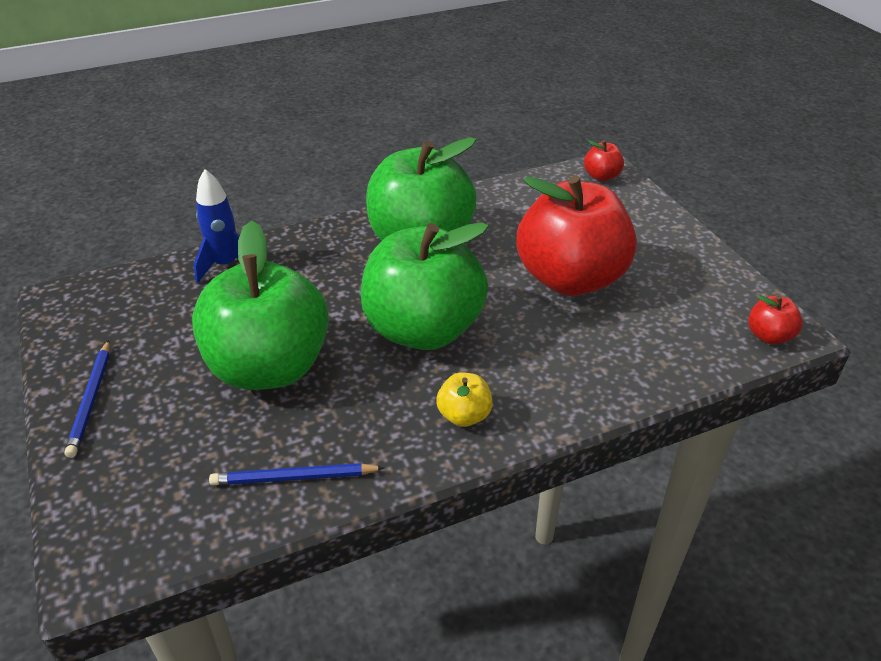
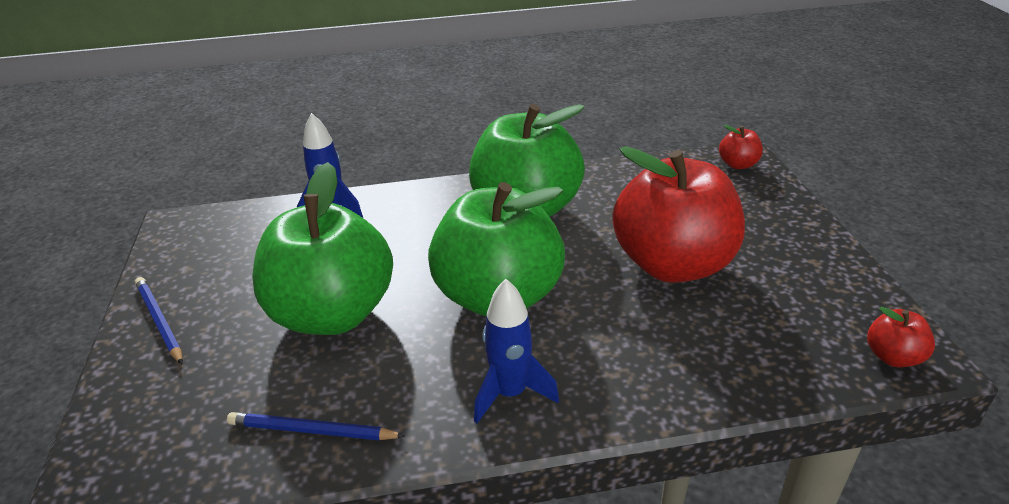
camera: 15 degrees right, 5 degrees down
blue pencil [64,340,110,458] -> blue pencil turned 135 degrees clockwise [135,277,183,364]
yellow apple [436,372,493,427] -> blue rocket [474,279,559,423]

